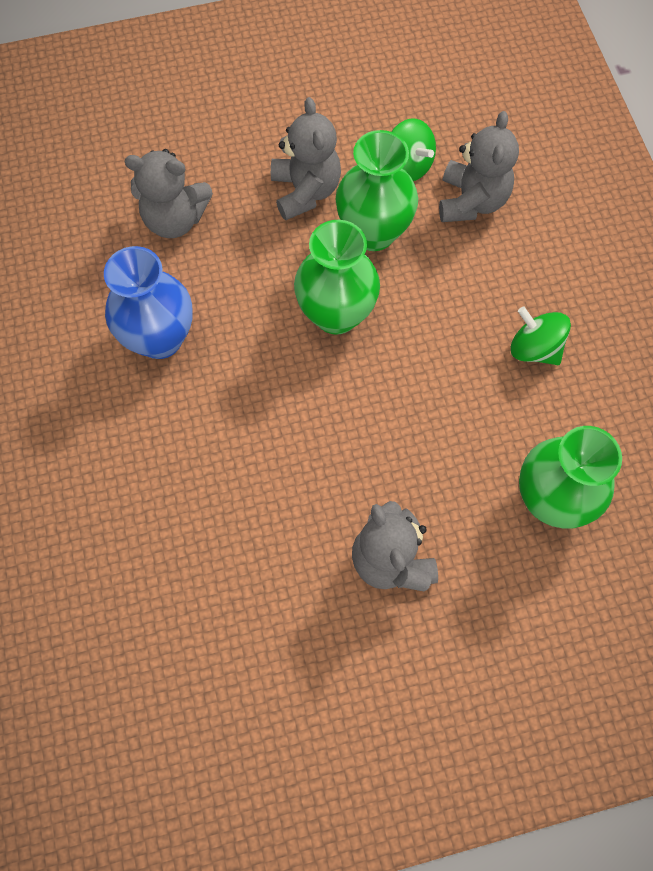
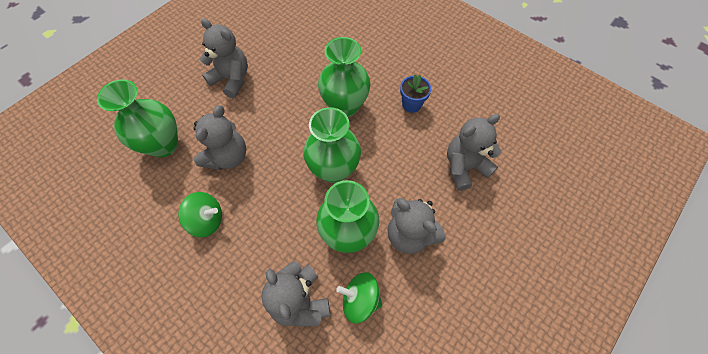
camera: 145 degrees right, 5 degrees down
blue vase [104,246,193,359] -> blue flower pot [400,74,431,113]
none -> grey teddy bear [193,105,246,170]
none -> green vase [318,37,371,117]

